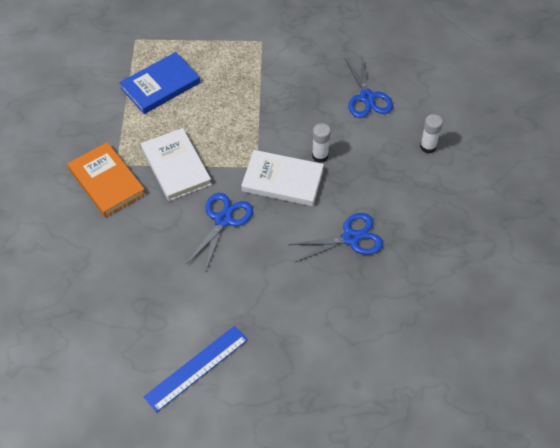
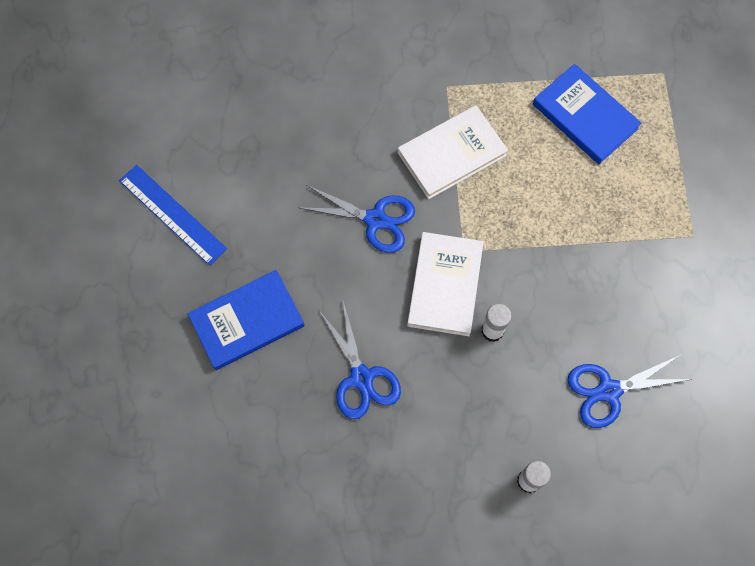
camera: 85 degrees right, 15 degrees up
orange book [67,142,146,217] -> none
none -> blue book [187,270,305,370]

